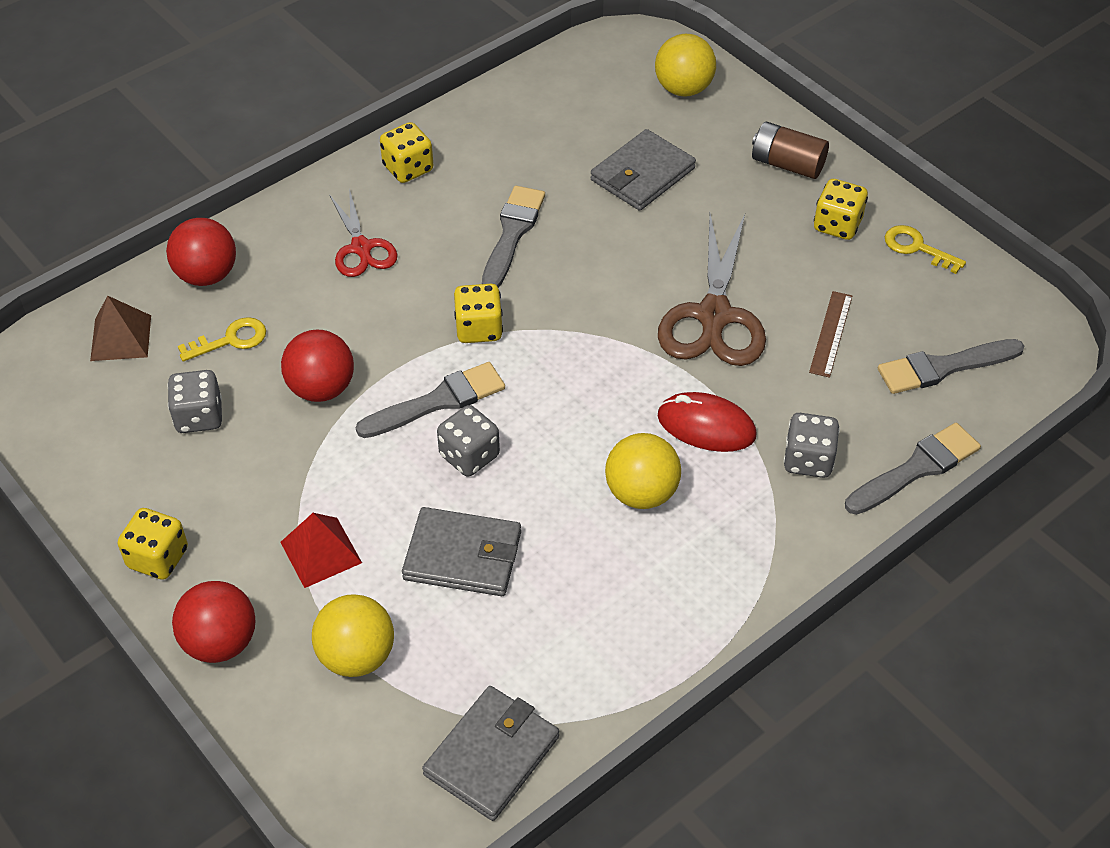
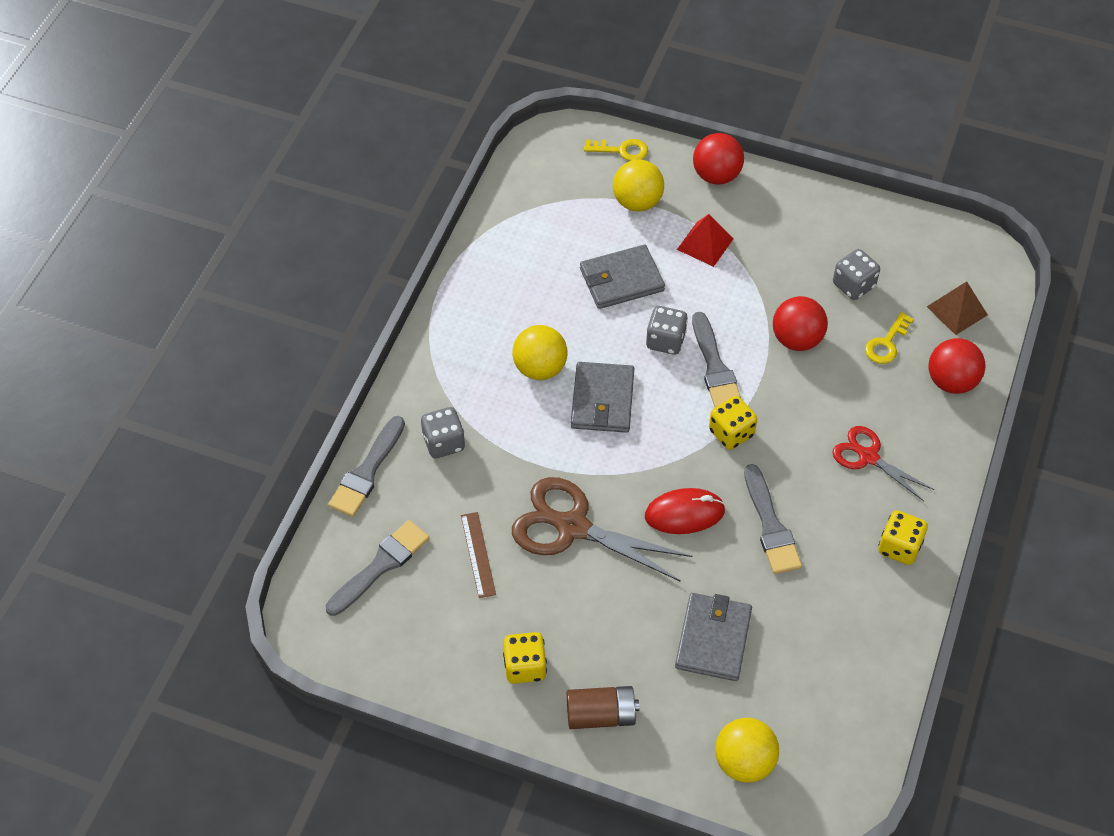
camera: 150 degrees right, 5 degrees up
yellow dice [118,508,188,580] -> none
grey brush [356,362,505,438] -> grey brush turned 45 degrees counterclockwise [692,312,741,407]
grey wallet [422,686,559,821] -> grey wallet moved to [571,362,634,433]
brown scissors [658,214,766,366] -> brown scissors turned 45 degrees counterclockwise [512,477,692,582]
red mouse [658,392,756,452] -> red mouse moved to [645,488,725,534]
yellow key [885,225,966,274] -> yellow key moved to [584,139,648,161]

